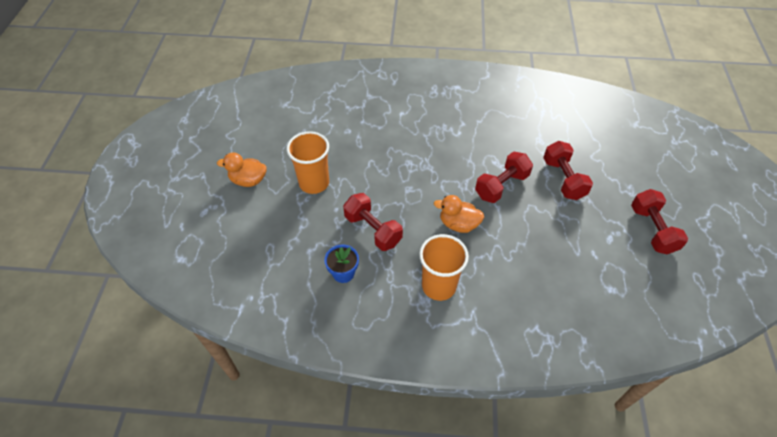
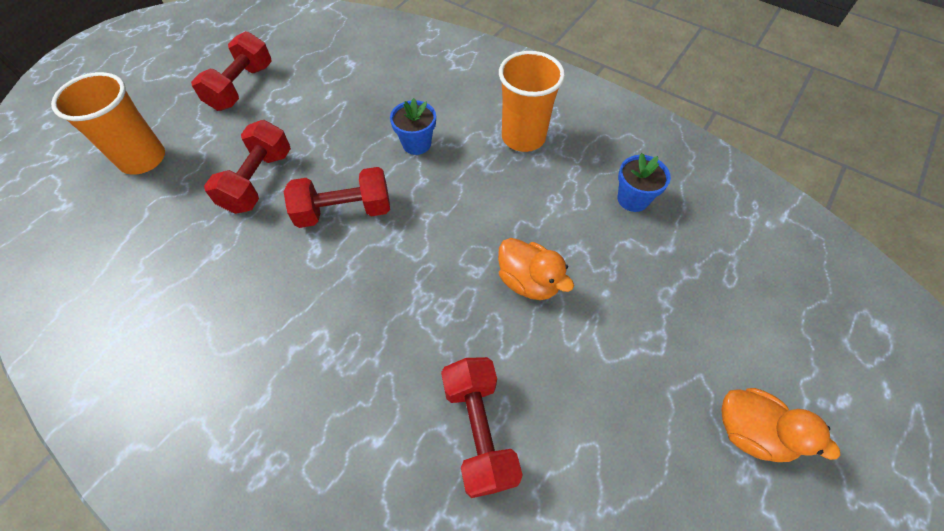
camera: 150 degrees left, 5 degrees up
orange cup [287,131,329,194] -> orange cup moved to [51,72,165,175]
red dumbbell [343,193,403,251] -> red dumbbell moved to [441,357,523,498]
orange duck [434,195,484,233] -> orange duck moved to [498,238,574,300]
none -> blue flower pot [390,98,436,155]

